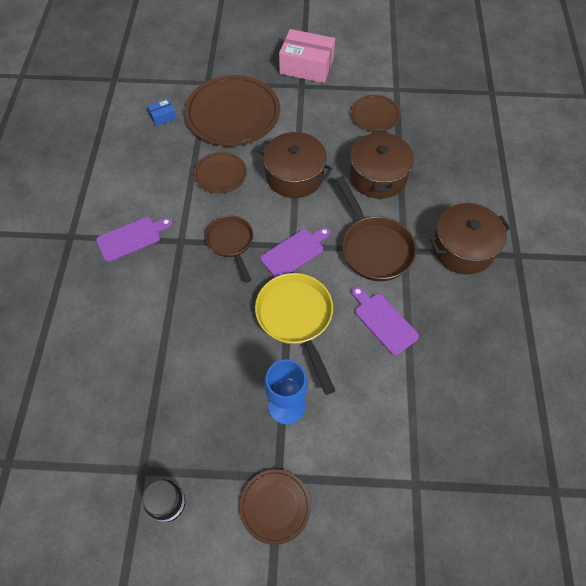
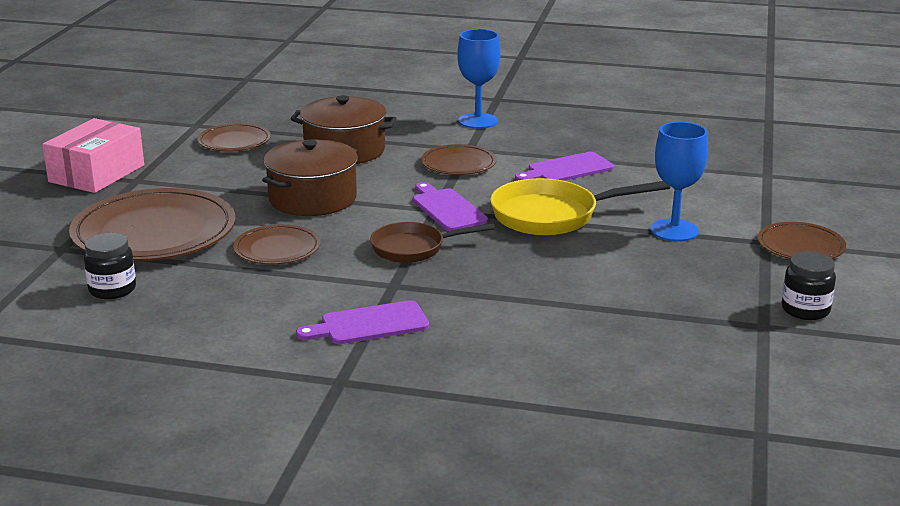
camera: 80 degrees left, 35 degrees down
purple cutting board [96,217,173,262] -> purple cutting board turned 90 degrees counterclockwise [296,300,429,344]
blue box [147,99,177,126] -> black jar [84,233,136,299]
brown pan [335,176,417,281] -> brown plate [421,144,497,175]
brown pot [430,203,511,275] -> blue goblet [457,29,501,129]

